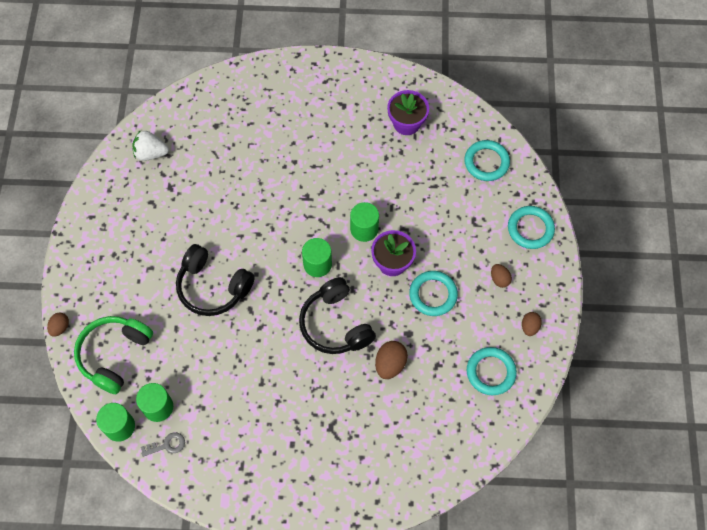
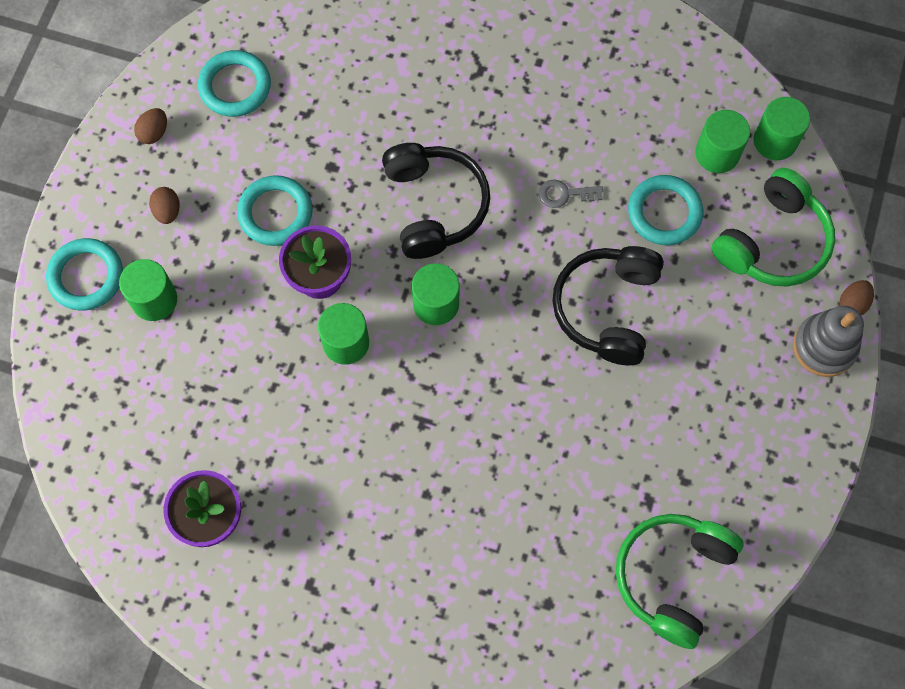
camera: 165 degrees left, 5 degrees up
white strawberry [132,130,169,161] -> green headphones [616,514,744,649]
grey key [141,432,185,457] -> grey key moved to [539,180,603,208]
black headphones [176,244,255,316] -> black headphones turned 120 degrees counterclockwise [552,246,664,365]
brown egg [375,341,408,379] -> none
turquoise ring [464,140,510,181] -> turquoise ring moved to [628,175,703,245]
none -> green cylinder [119,259,177,321]
none -> grey stacking toy [793,306,864,377]

